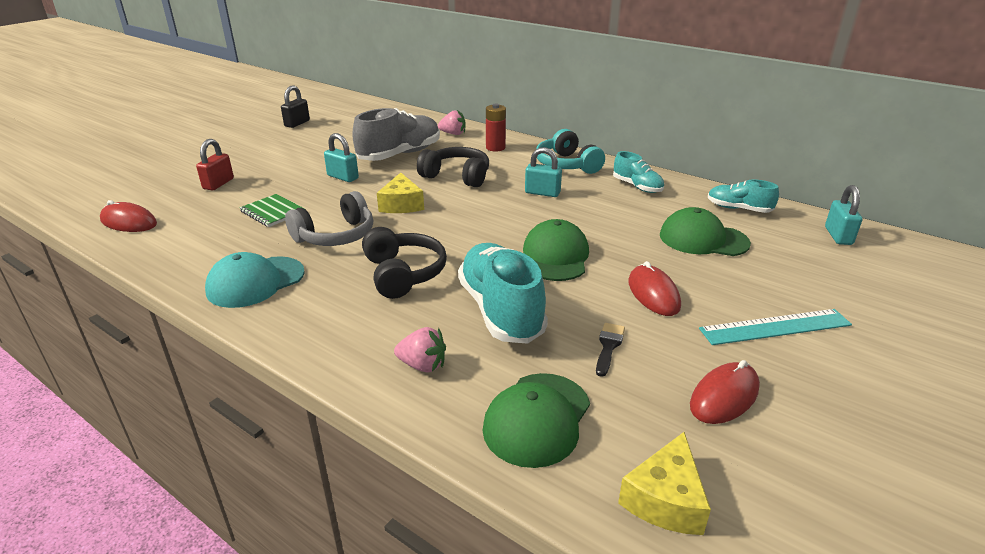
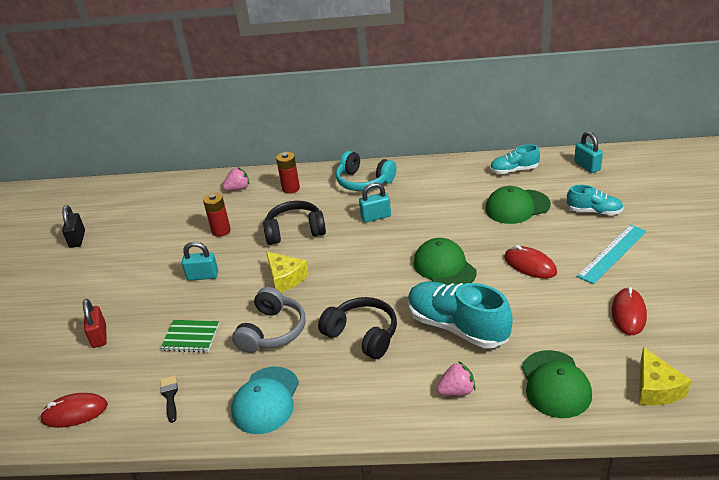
camera: 30 degrees left, 5 degrees up
grey shoe [352,108,440,161] -> red battery [203,193,231,237]
black brush [596,323,625,377] -> black brush moved to [160,375,178,423]
turquoise shoe [613,151,664,193] -> turquoise shoe moved to [567,185,624,215]

